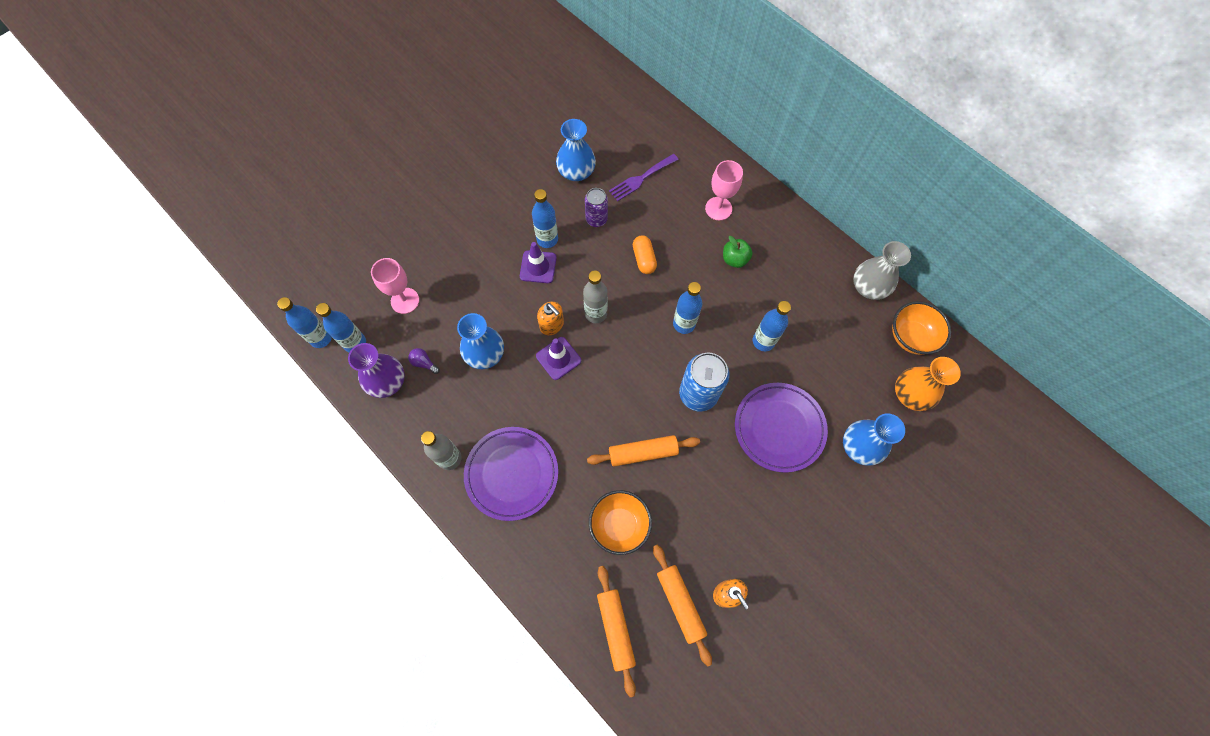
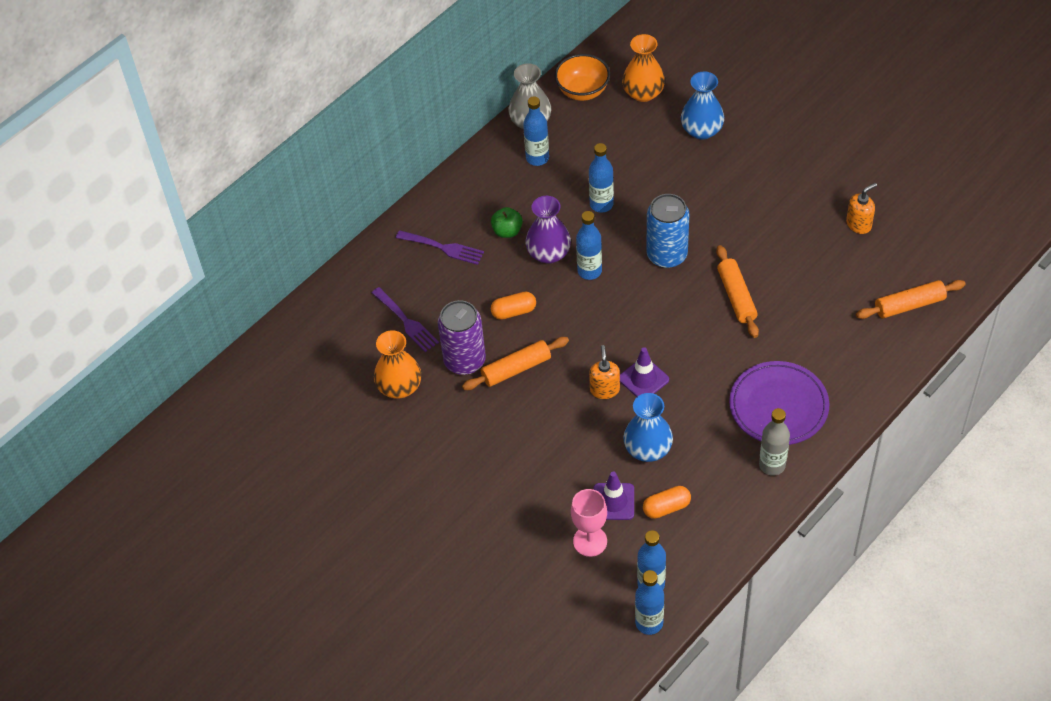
camera: 90 degrees left, 15 degrees down
purple vase [348,343,405,398] -> purple vase moved to [525,196,571,264]
purple light bulb [408,348,440,374] -> orange capsule [643,486,691,519]
purple traffic cone [520,242,556,283] -> purple traffic cone moved to [593,471,634,520]
blue bottle [532,189,558,248] -> blue bottle moved to [523,97,549,166]
orange soap dispenser [537,301,564,335] -> orange soap dispenser turned 45 degrees counterclockwise [589,345,620,399]
blue vase [556,119,596,181] -> orange vase [374,330,421,399]
grey bottle [583,270,608,323] -> none
purple can [585,188,608,227] -> purple can [438,300,486,375], size x1.64
orange bowl [589,490,652,555] -> none
orange rolling pin [653,544,712,667] -> orange rolling pin moved to [462,337,569,390]
pink goblet [705,160,743,220] -> purple fork [396,230,484,265]
purple plate [735,383,828,473] -> none

